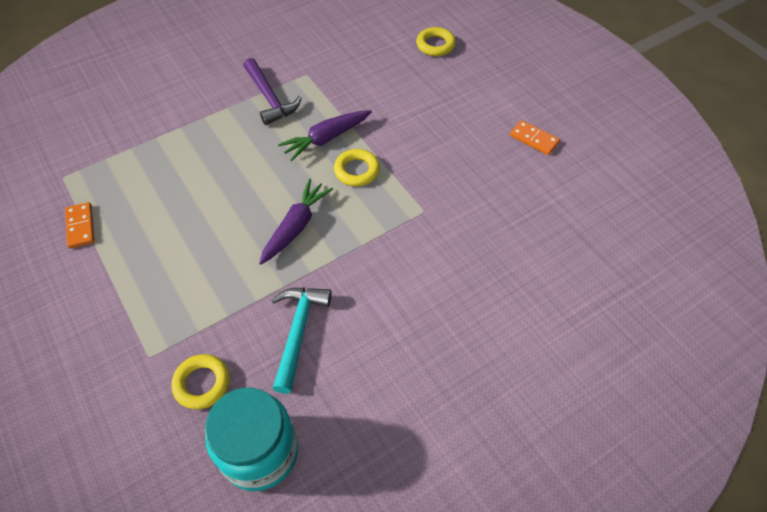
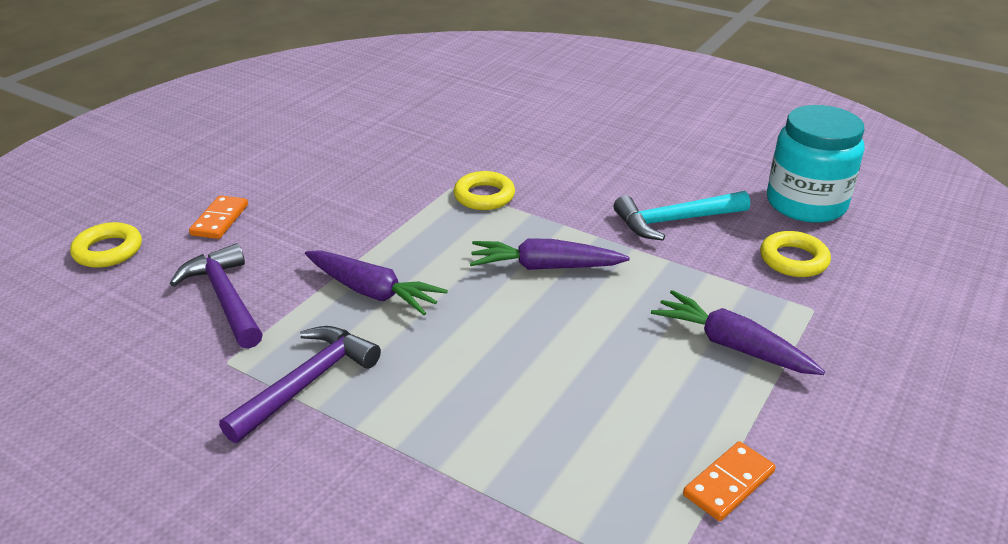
camera: 115 degrees left, 20 degrees down
yellow ring [334,149,380,186] -> yellow ring moved to [454,171,515,210]
orange domino [510,120,560,155] -> orange domino moved to [189,195,248,239]
none -> purple hammer [170,243,263,349]
none -> purple carrot [651,290,825,375]

